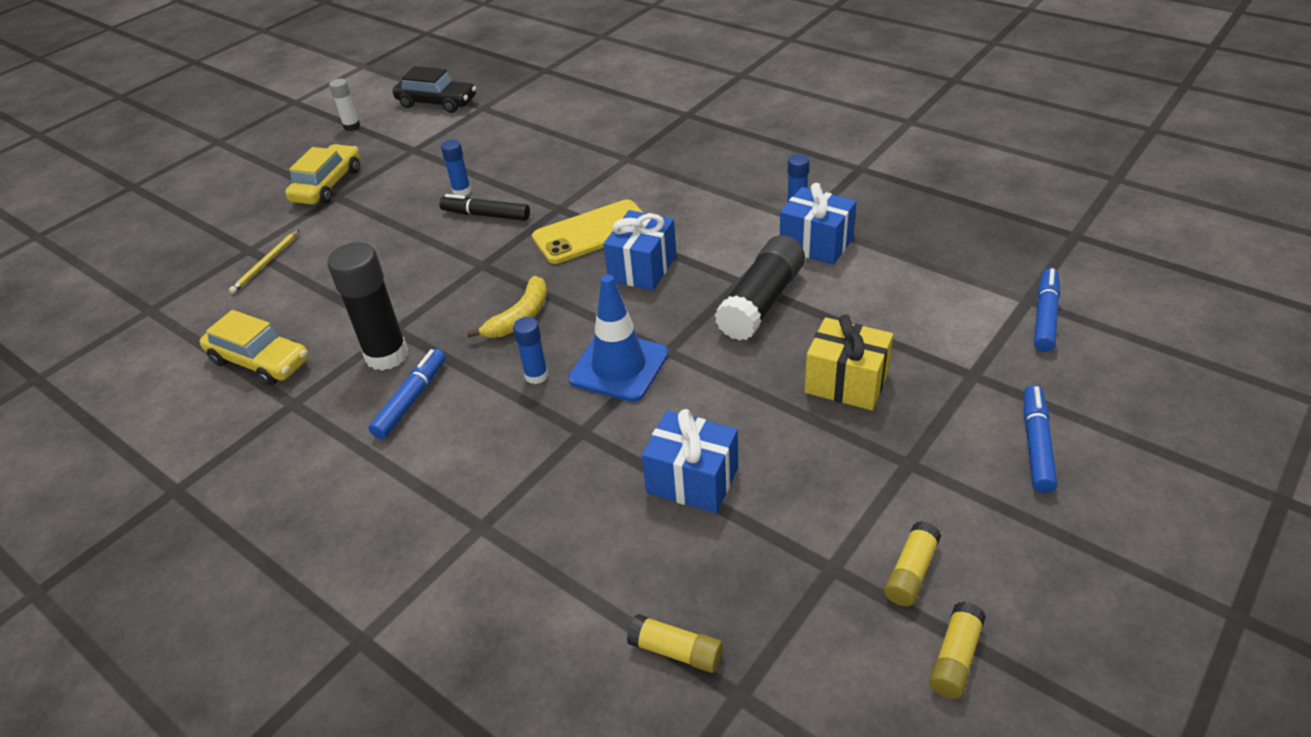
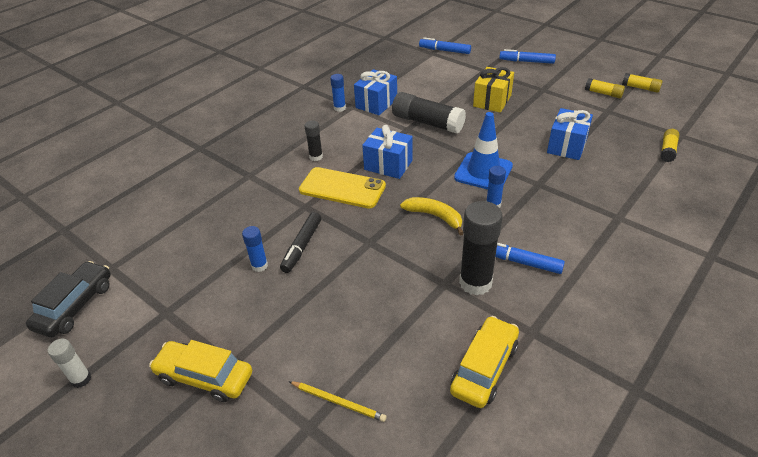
camera: 90 degrees left, 0 degrees up
yellow phone [532,200,643,264] -> yellow phone turned 45 degrees counterclockwise [299,167,386,209]
none -> black glue stick [305,120,323,161]

